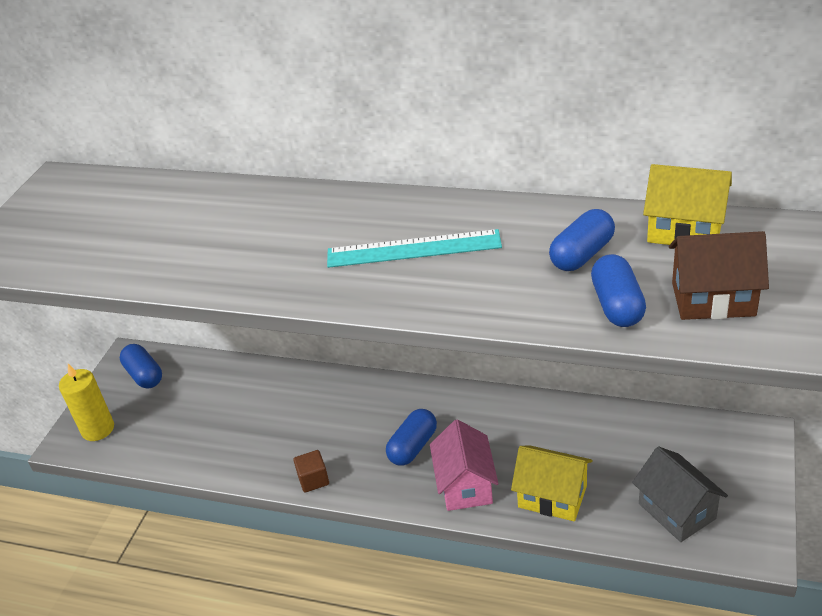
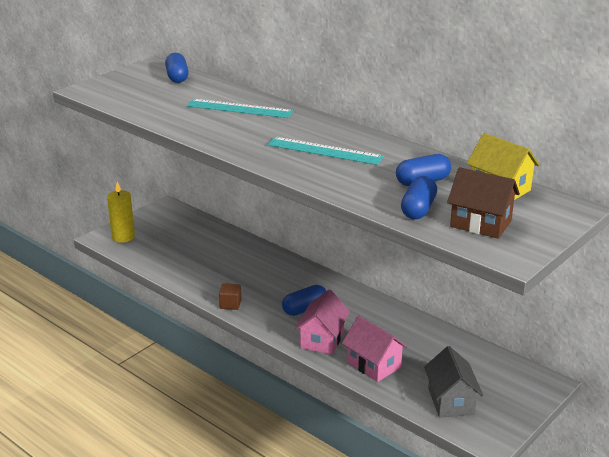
camera: 20 degrees right, 10 degrees down
blue capsule [120,344,162,388] -> blue capsule moved to [165,53,189,83]
yellow house [511,445,593,521] -> pink house [342,316,408,382]
none -> turquoise ruler [186,99,294,118]

